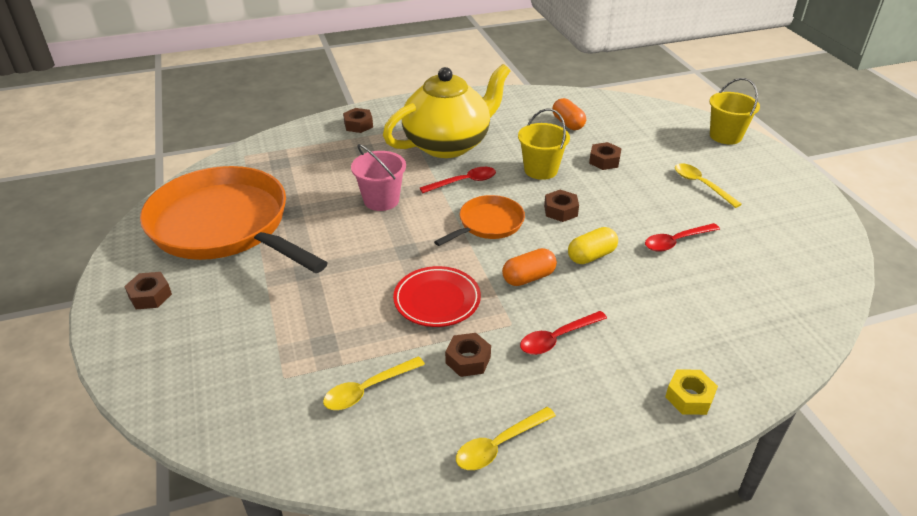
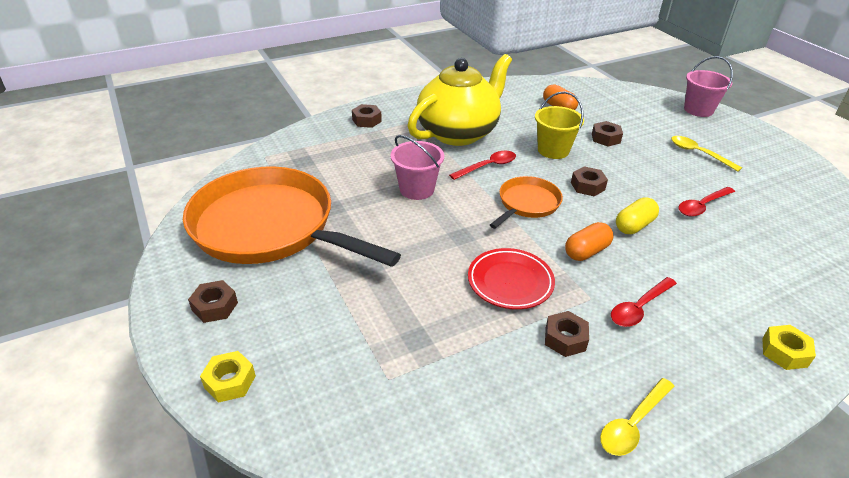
camera: 10 degrees left, 0 degrees up
yellow spoon [323,356,425,410] -> none
yellow bucket [709,78,760,144] -> pink bucket [684,56,733,117]
none -> yellow nut [200,351,256,403]

